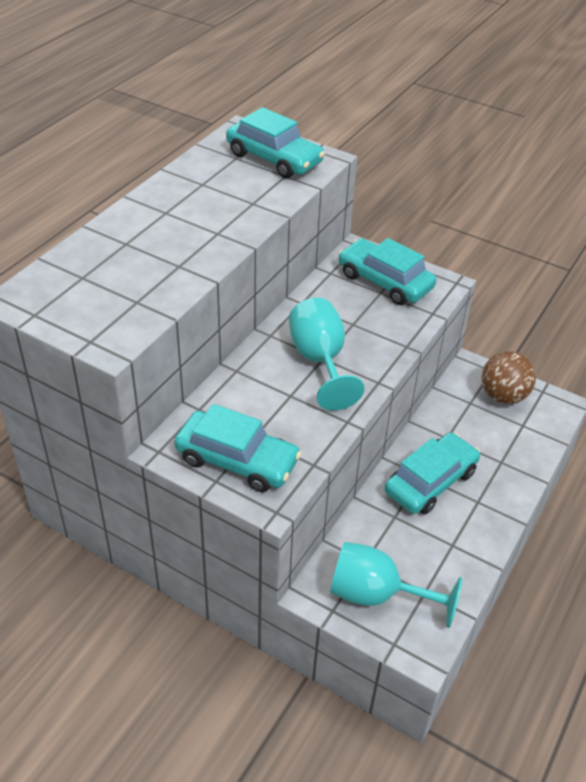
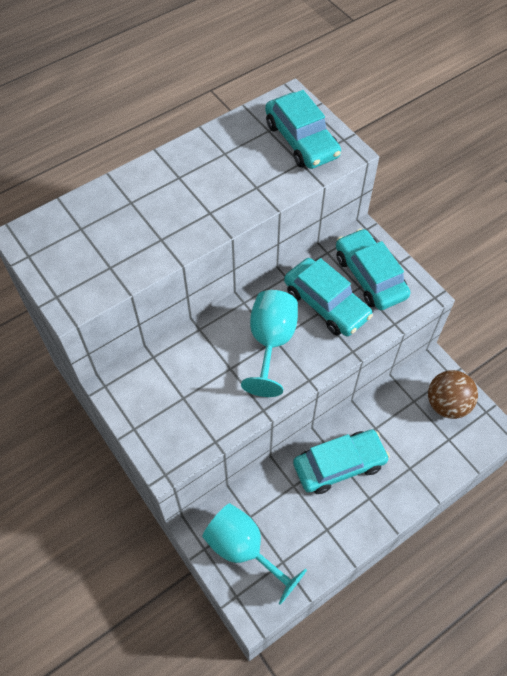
camera: 25 degrees right, 15 degrees up
turquoise car [174,404,302,492] -> turquoise car moved to [284,258,373,336]

